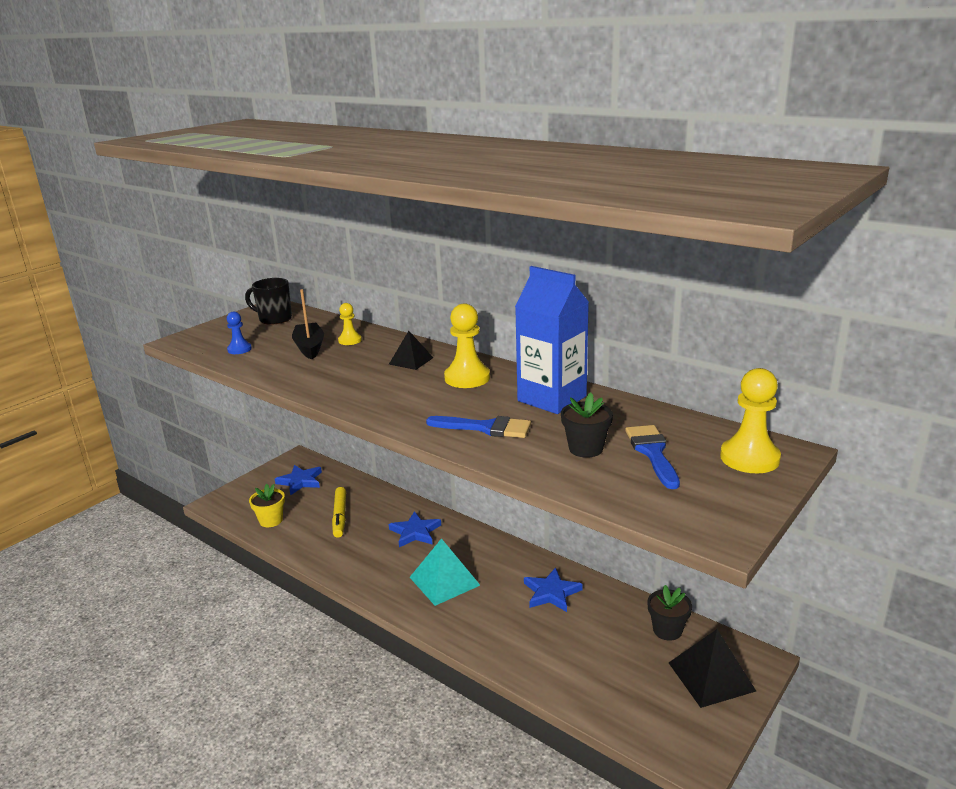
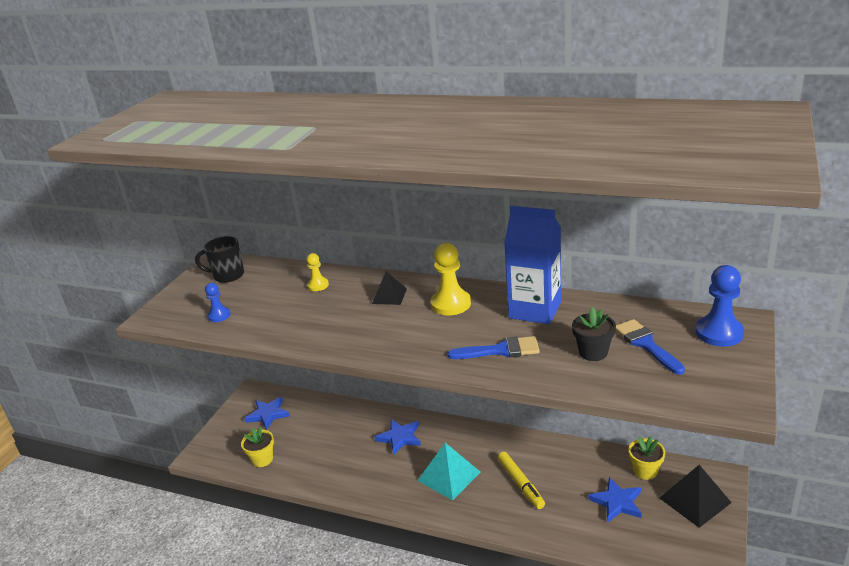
camera: 15 degrees left, 5 degrees up
black boat [292,289,324,359] -> none
yellow marker [332,487,346,538] -> yellow marker moved to [498,452,545,509]
blue star [524,568,583,612] -> blue star moved to [588,477,642,522]
black flower pot [647,585,692,641] -> yellow flower pot [629,436,665,480]
yellow pawn [720,368,781,473] -> blue pawn [696,265,744,347]

